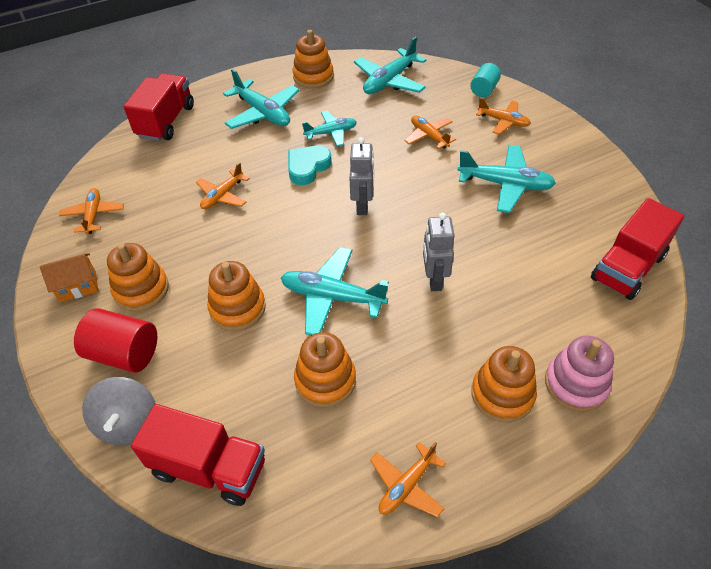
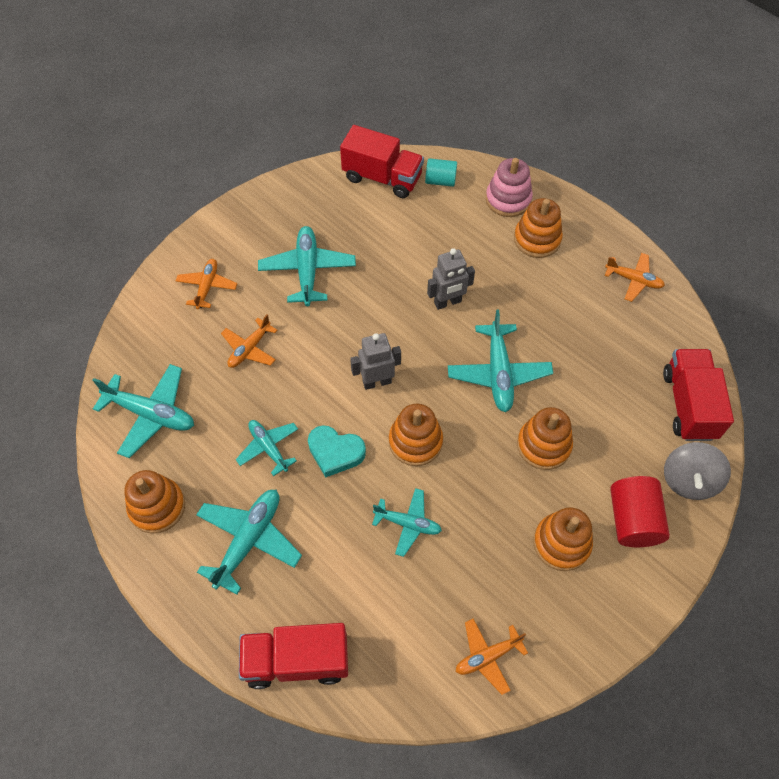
camera: 110 degrees left, 10 degrees up
orange house [40,253,99,302] -> none
grey spinning top [82,377,156,446] -> grey spinning top turned 135 degrees clockwise [664,442,731,500]
orange plane [196,162,250,209] -> turquoise plane [372,488,442,557]
orange stacking toy [294,332,356,407] -> orange stacking toy moved to [389,403,443,466]
turquoise cylinder [470,63,501,97] -> turquoise cylinder moved to [425,158,457,187]

